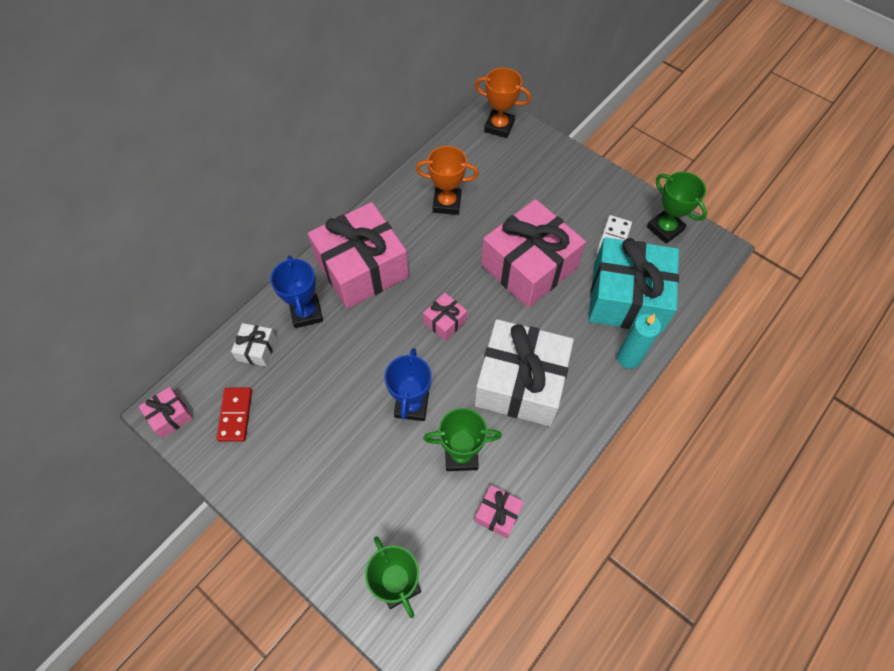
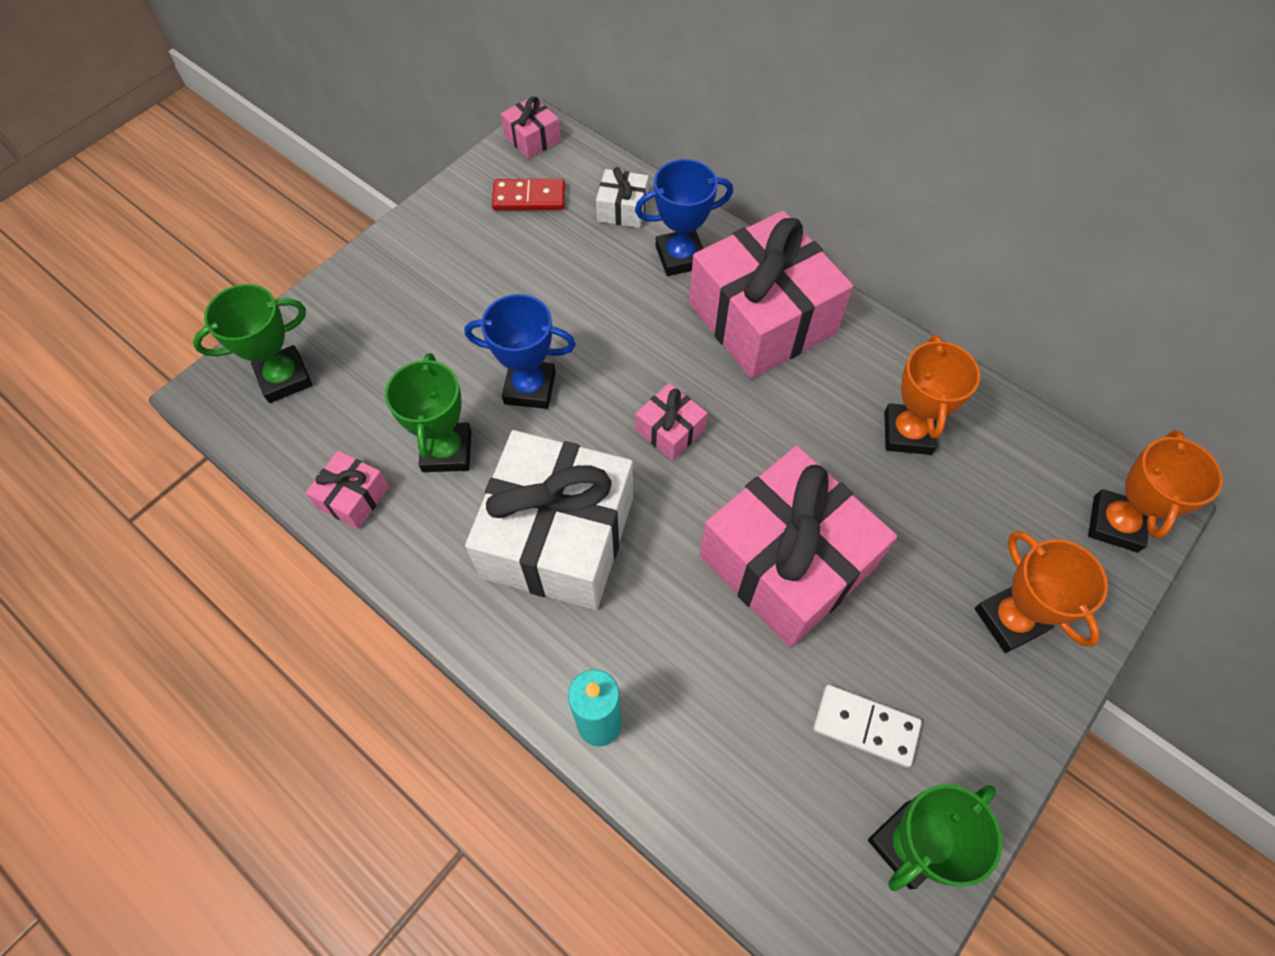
camera: 90 degrees right, 0 degrees up
turquoise gift [589,237,679,333] -> none
none -> orange trophy [975,531,1108,653]

